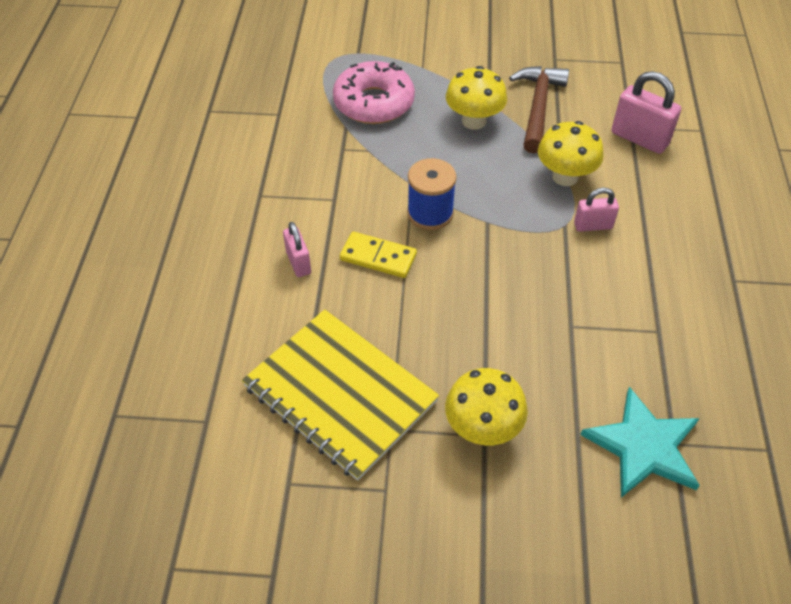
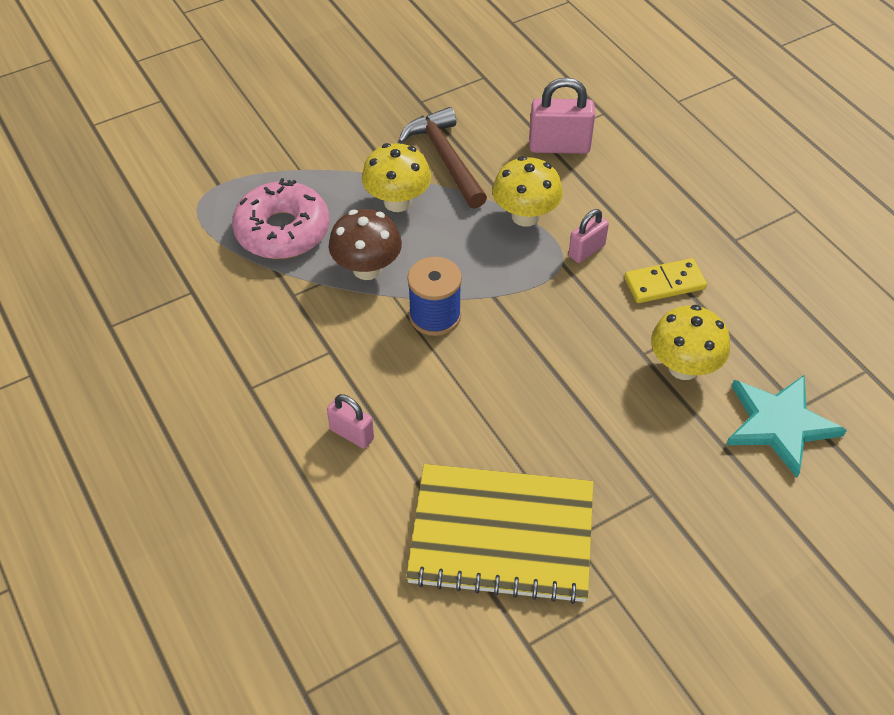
camera: 35 degrees left, 0 degrees up
yellow domino [340,232,417,278] -> yellow domino moved to [625,258,707,303]
yellow mushroom [445,368,528,445] -> yellow mushroom moved to [651,305,730,380]
none -> brown mushroom [329,209,402,280]

